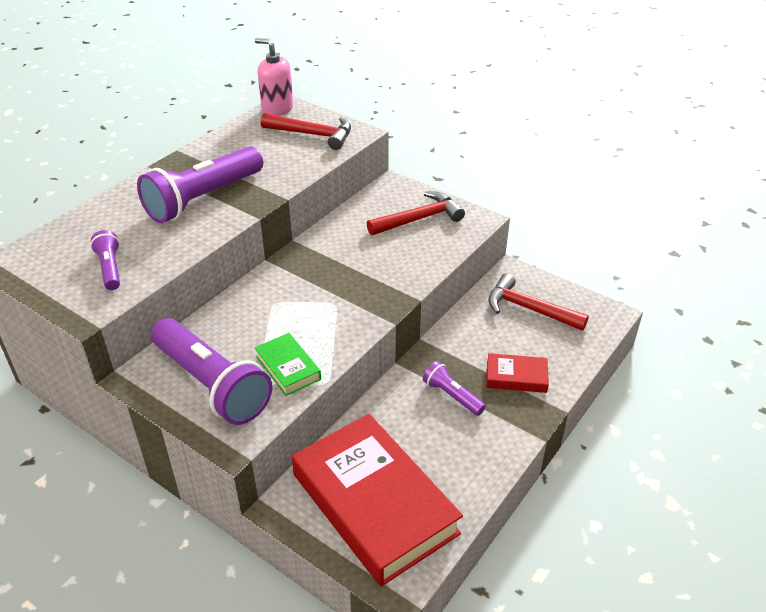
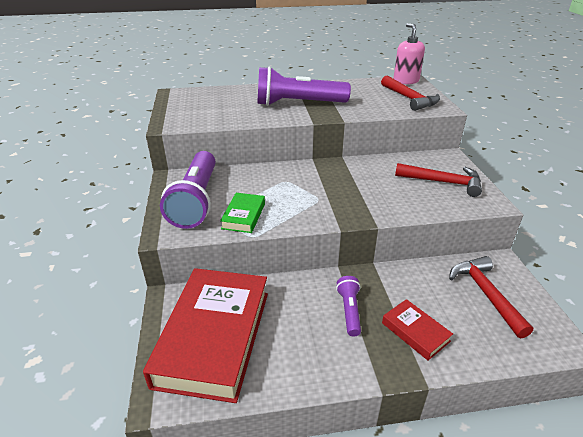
camera: 45 degrees right, 5 degrees down
purple flashlight [90,230,120,290] -> none

